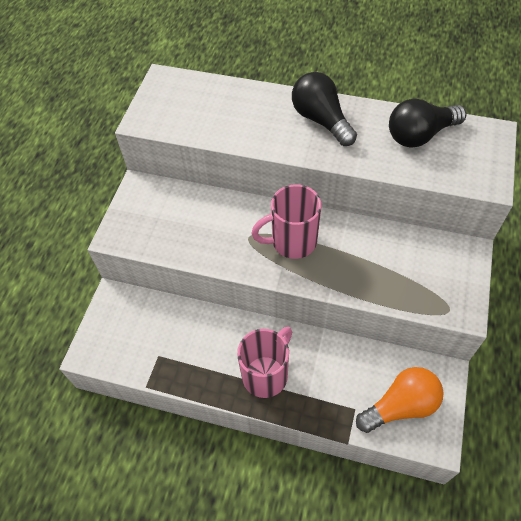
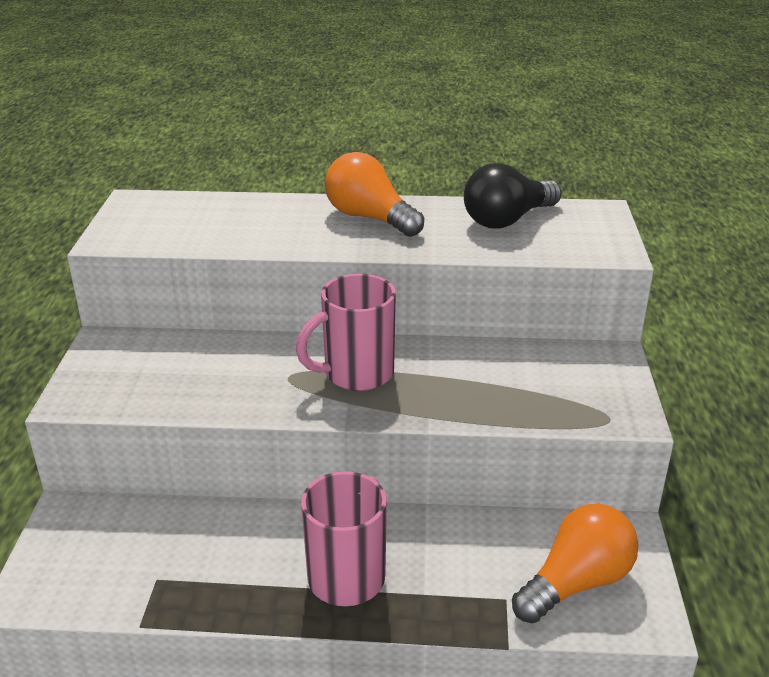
camera: 15 degrees left, 25 degrees down
black light bulb [292,72,357,146] -> orange light bulb [325,152,424,237]

